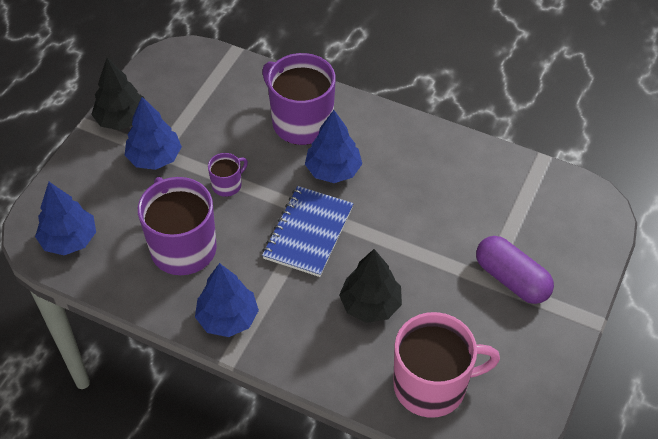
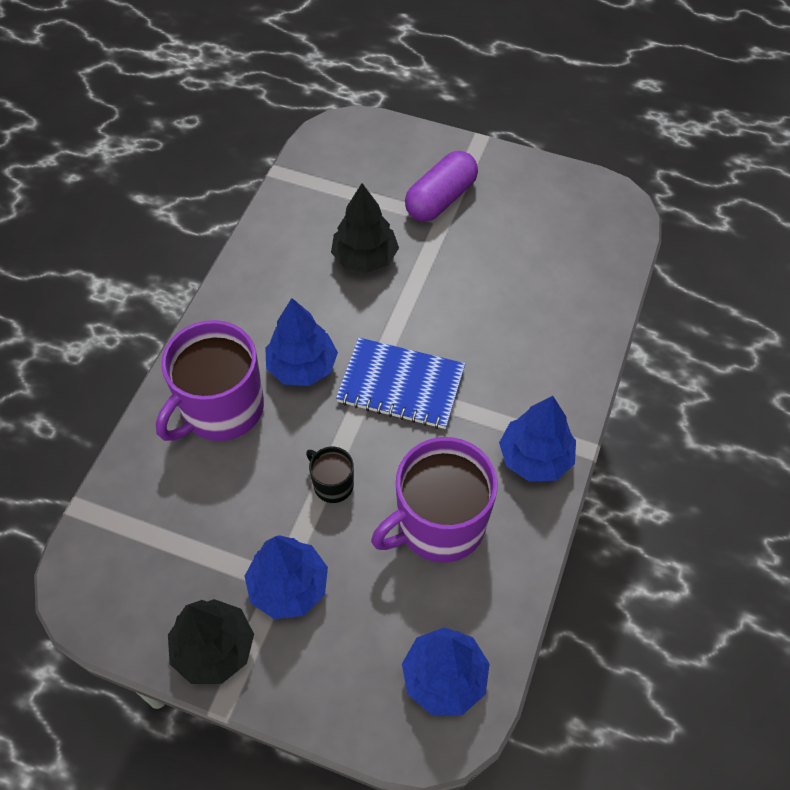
camera: 95 degrees left, 5 degrees up
purple mug [208,153,248,197] -> black mug [306,447,354,503]
black tree [339,249,402,323] -> black tree moved to [331,183,399,273]
pink mug [393,312,500,418] -> none

